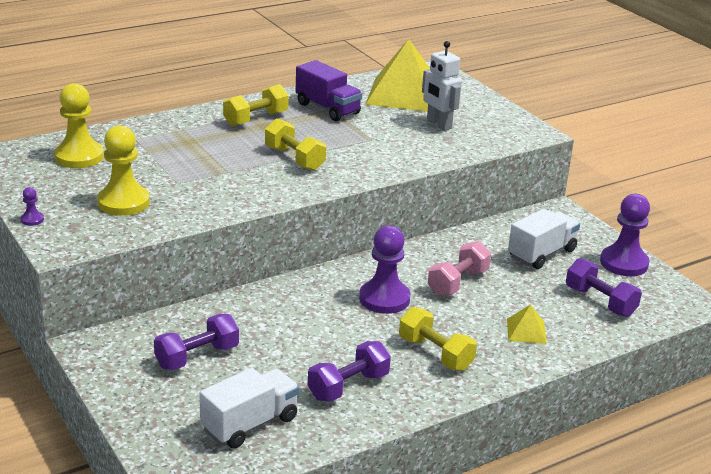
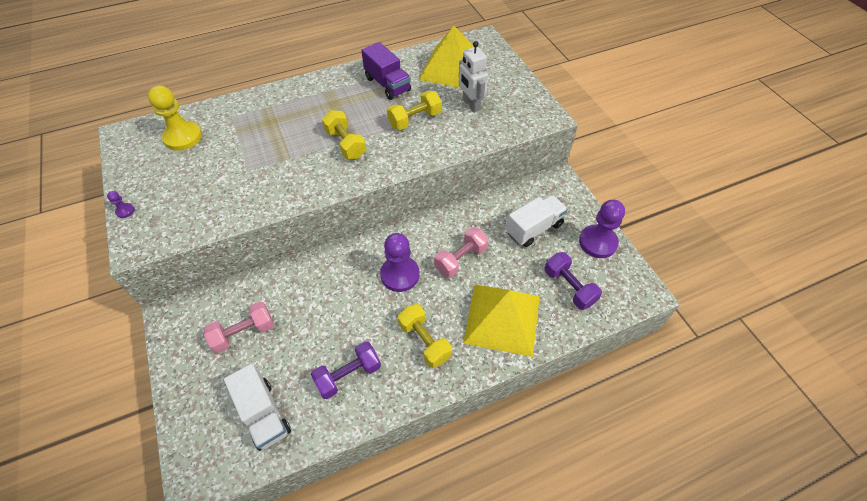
camera: 10 degrees right, 25 degrees up
yellow pawn [97,125,150,216] -> none
purple dumbbell [154,314,239,370] -> pink dumbbell [204,302,274,353]
white truck [199,368,299,448] -> white truck turned 90 degrees clockwise [224,363,291,451]
yellow dumbbell [223,84,289,127] -> yellow dumbbell moved to [387,90,442,130]
yellow pyramid [507,304,547,344] -> yellow pyramid [463,284,540,357], size x2.29

